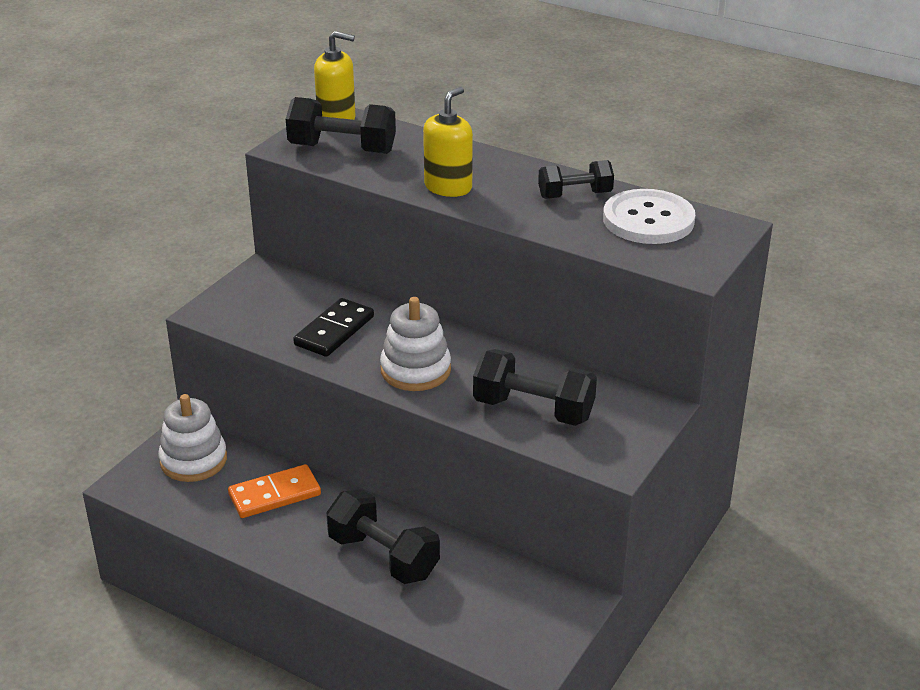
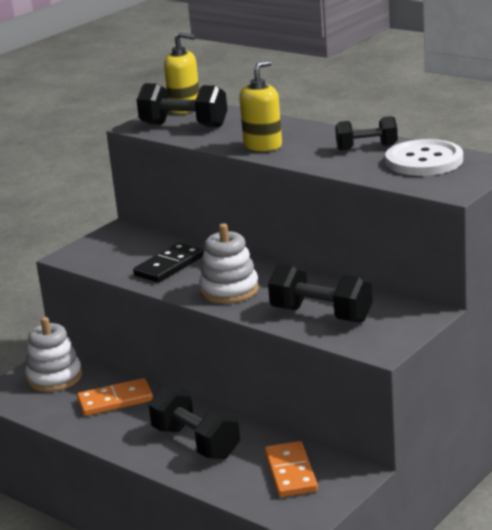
camera: 10 degrees right, 10 degrees down
none -> orange domino [264,441,318,497]

